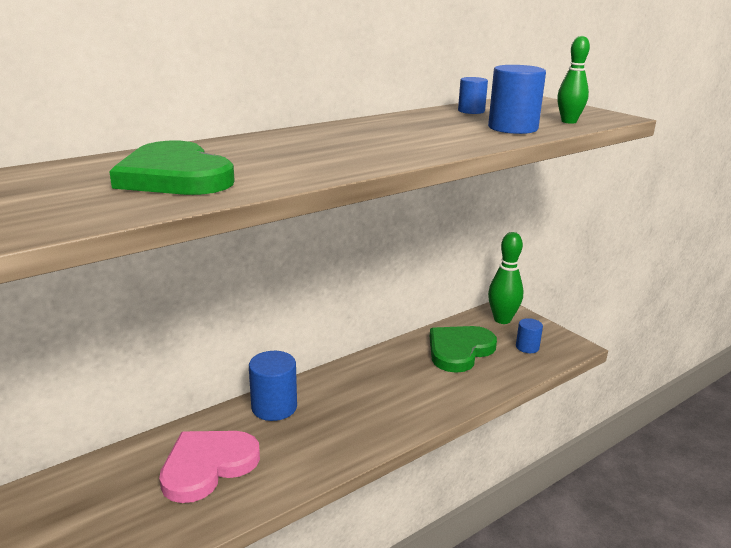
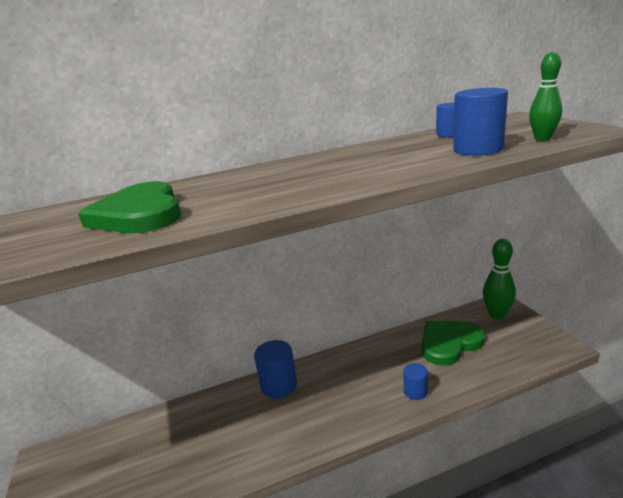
camera: 20 degrees right, 0 degrees up
pink heart [159,431,260,503] -> none
blue cylinder [516,318,543,353] -> blue cylinder moved to [403,363,428,400]

